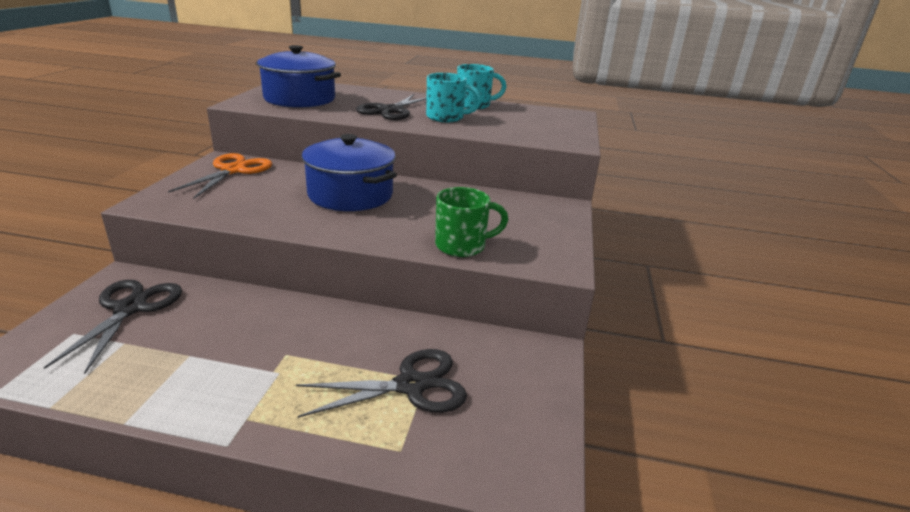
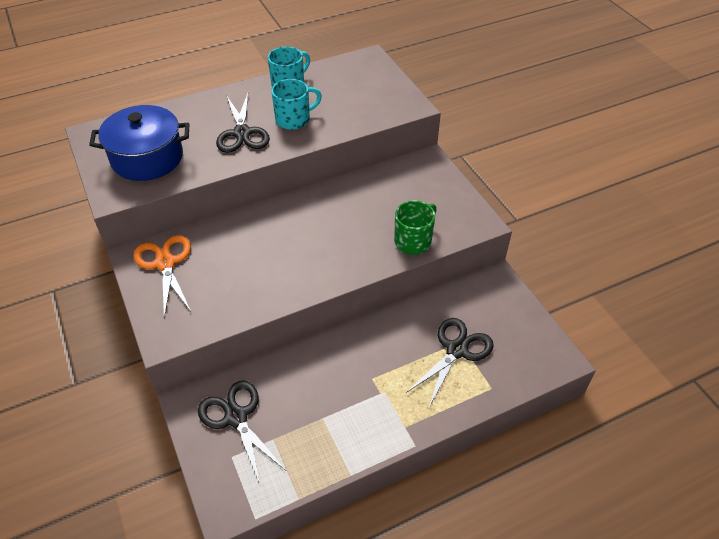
camera: 35 degrees left, 20 degrees up
blue pot [302,134,397,211] -> none

